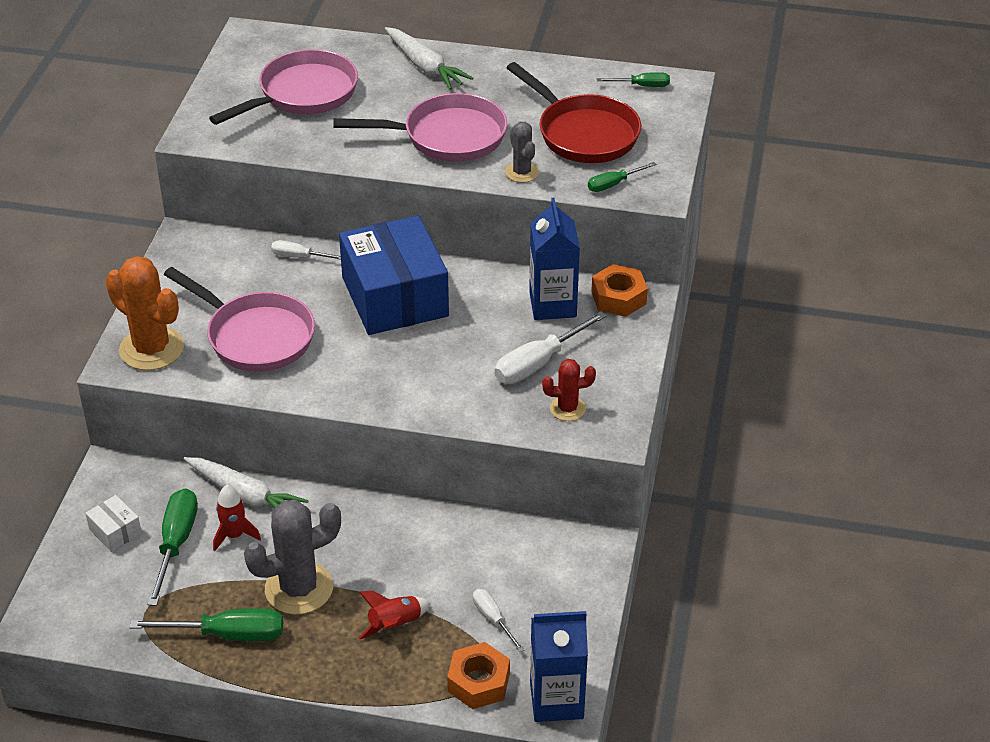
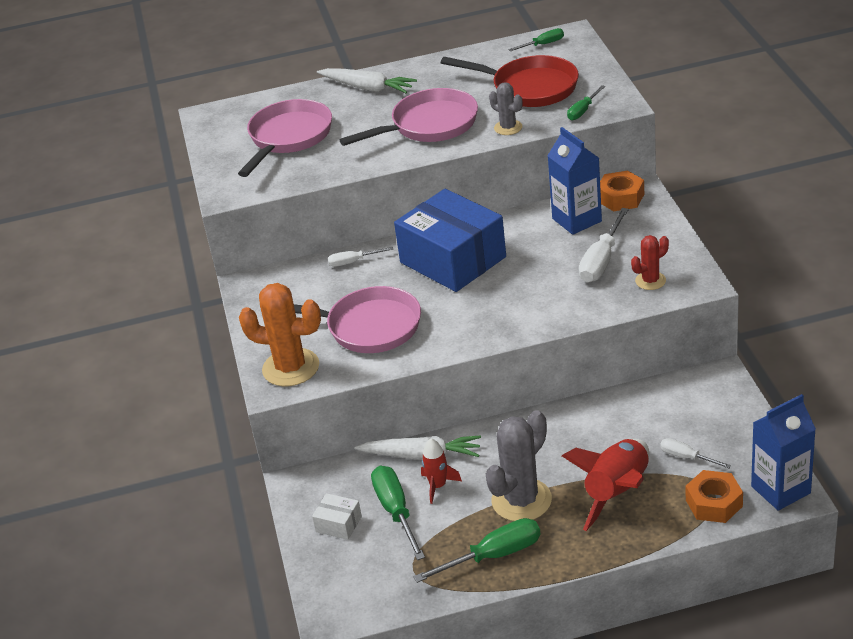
camera: 20 degrees left, 5 degrees down
red rocket [359,590,431,640] -> red rocket [562,439,649,531], size x1.84

